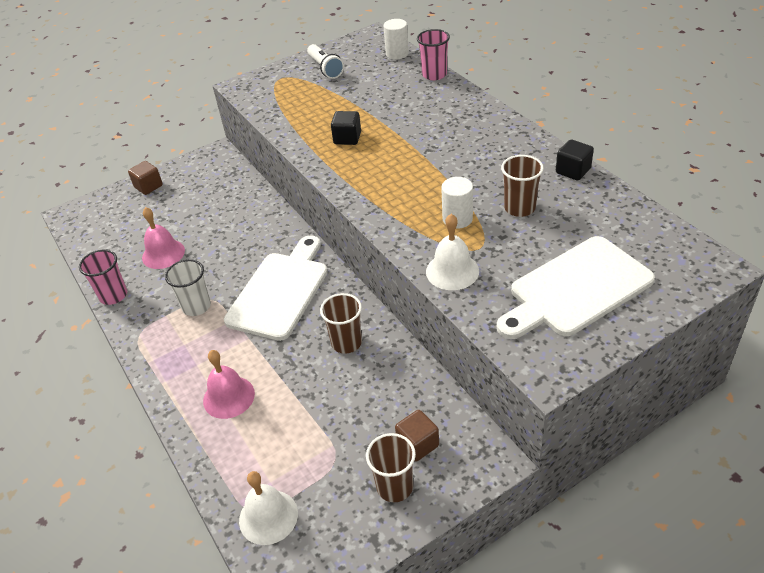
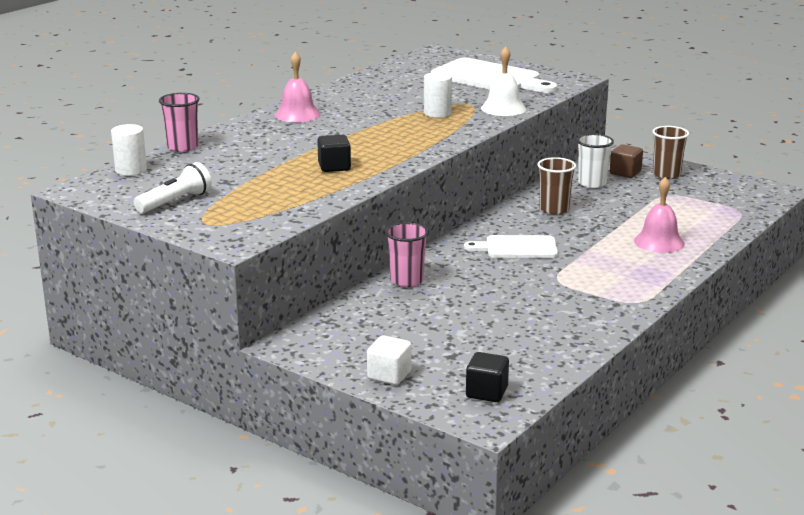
camera: 115 degrees left, 20 degrees down
pink cup [79,250,127,305] -> pink cup moved to [385,222,429,287]
brown cube [128,161,163,195] -> white cube [367,335,412,385]
pink bell [142,207,185,269] -> pink bell moved to [275,52,321,122]
white cup [165,259,211,316] -> white cup moved to [577,134,614,188]
white cutting board [224,235,328,341] -> white cutting board [464,235,558,258], size x0.60
white bell [239,471,298,545] -> none
brown cup [501,155,544,217] -> none
black cube [556,139,594,181] -> black cube moved to [466,352,509,402]

